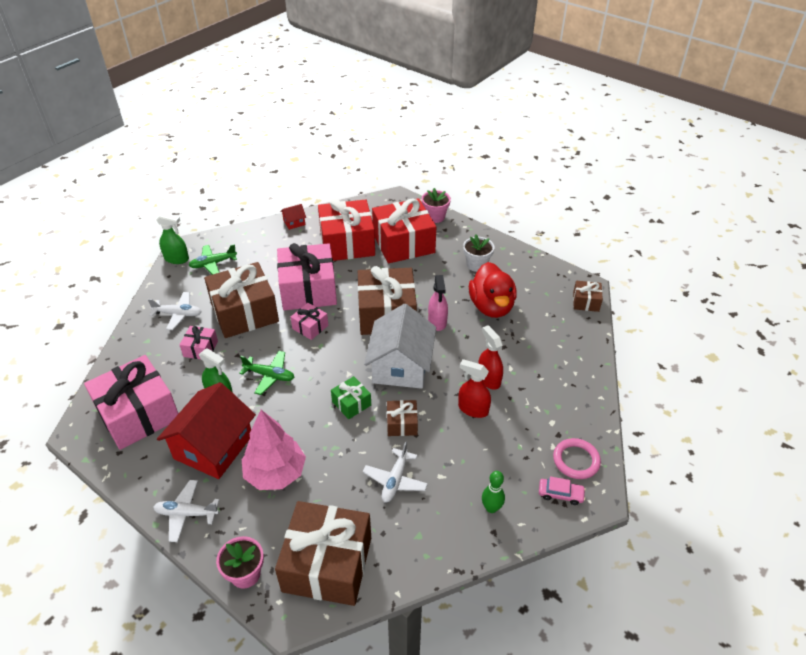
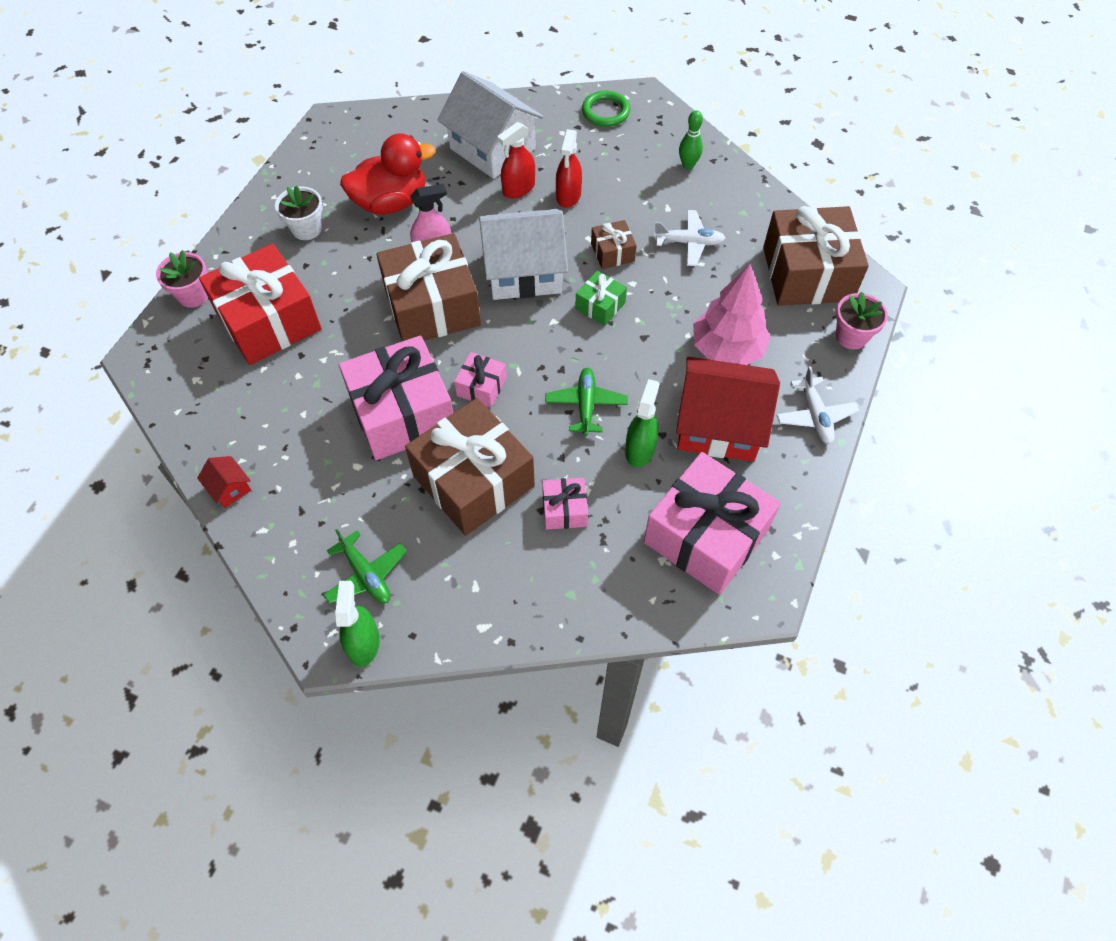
camera: 105 degrees left, 15 degrees up
white plane [148,292,202,330] -> none
red gift [318,199,375,261] -> none
pink car [539,476,586,505] -> none
pink ring [553,438,601,479] -> green ring [582,91,630,127]
brown gift [573,281,603,312] -> none
none -> white house [438,71,543,179]

